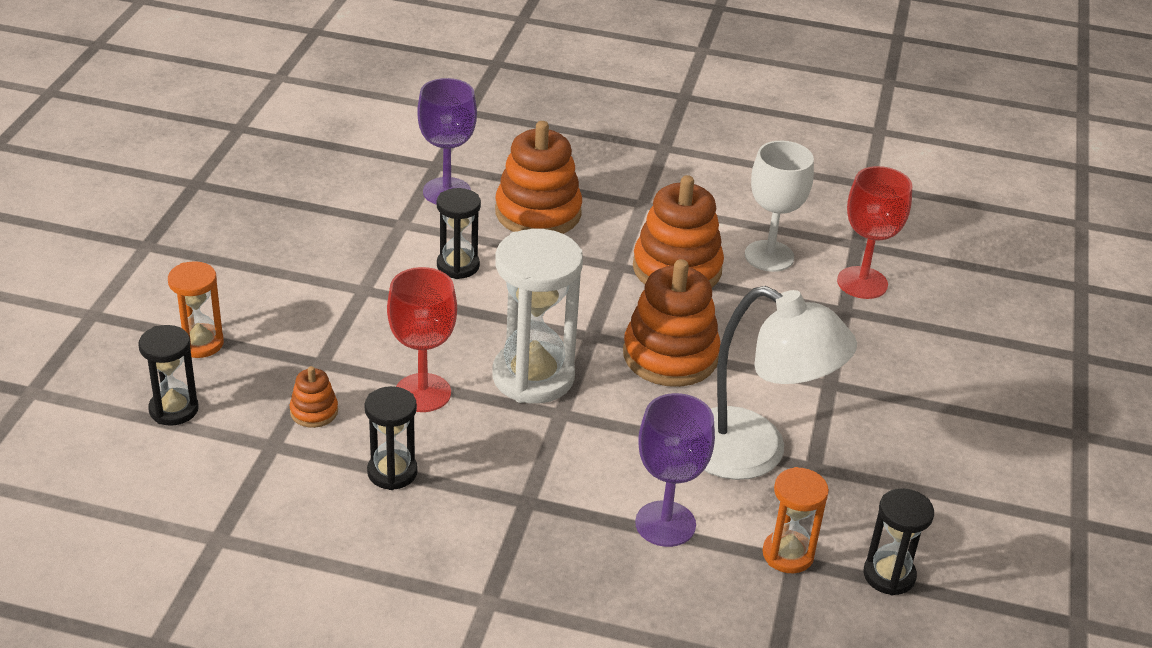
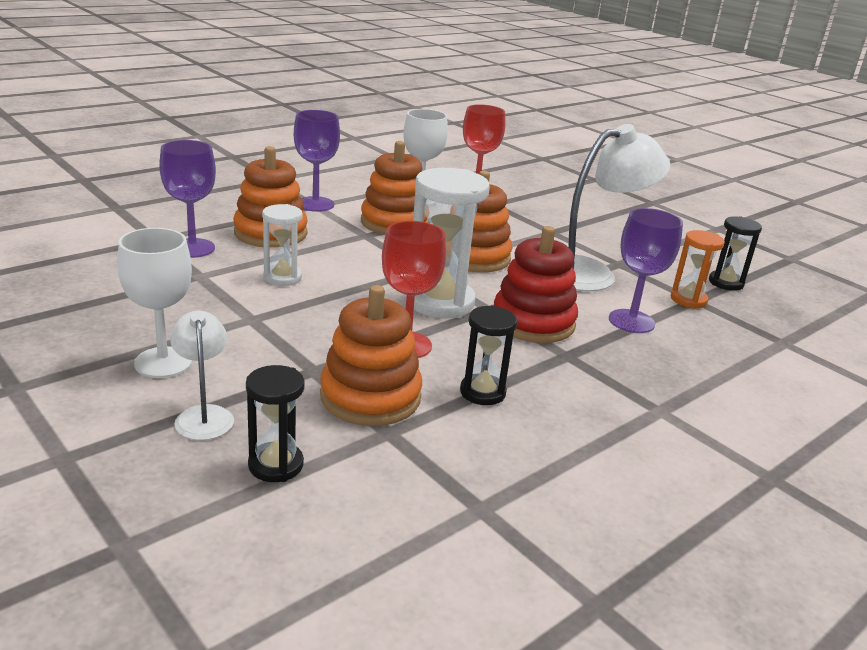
camera: 55 degrees left, 10 degrees down
orange hourglass [168,261,224,358] -> white lamp [170,311,234,440]
orange stacking toy [290,366,338,428] -> orange stacking toy [320,285,422,426], size x2.14
black hourglass [437,188,481,279] -> white hourglass [262,204,303,286]
none -> white goblet [117,228,192,378]
none -> purple goblet [294,110,340,212]
none -> red stacking toy [494,226,578,343]

